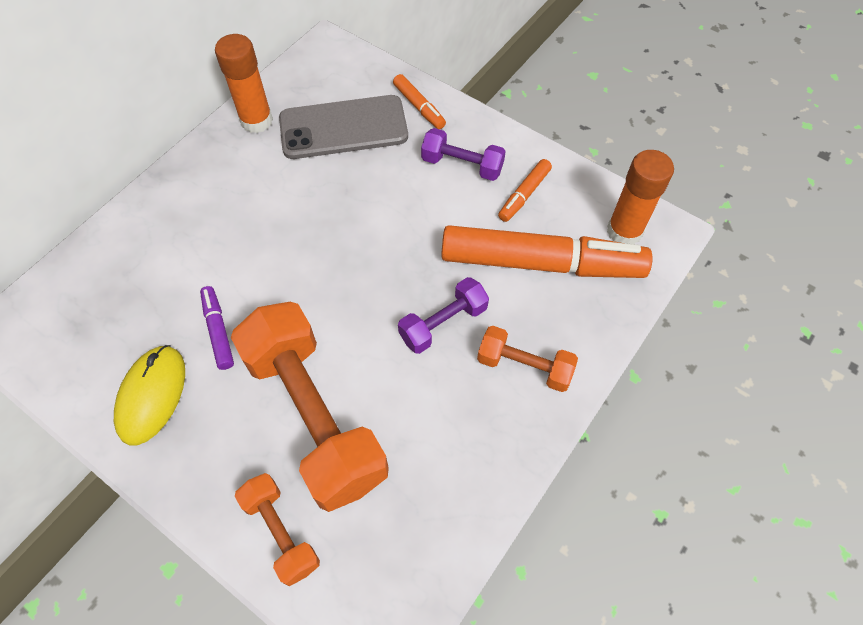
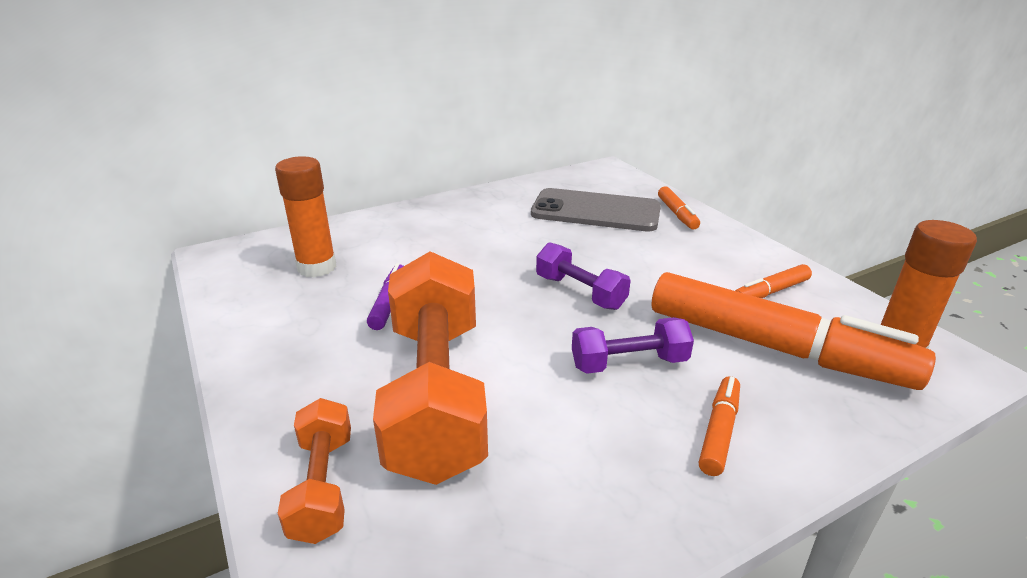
camera: 25 degrees right, 30 degrees down
yellow mouse [114,345,185,446] -> none
orange glue stick [215,34,273,133] -> orange glue stick moved to [275,156,337,277]
purple dumbbell [421,128,506,181] -> purple dumbbell moved to [536,242,631,310]
orange dumbbell [477,326,578,392] -> orange marker [699,376,740,476]

